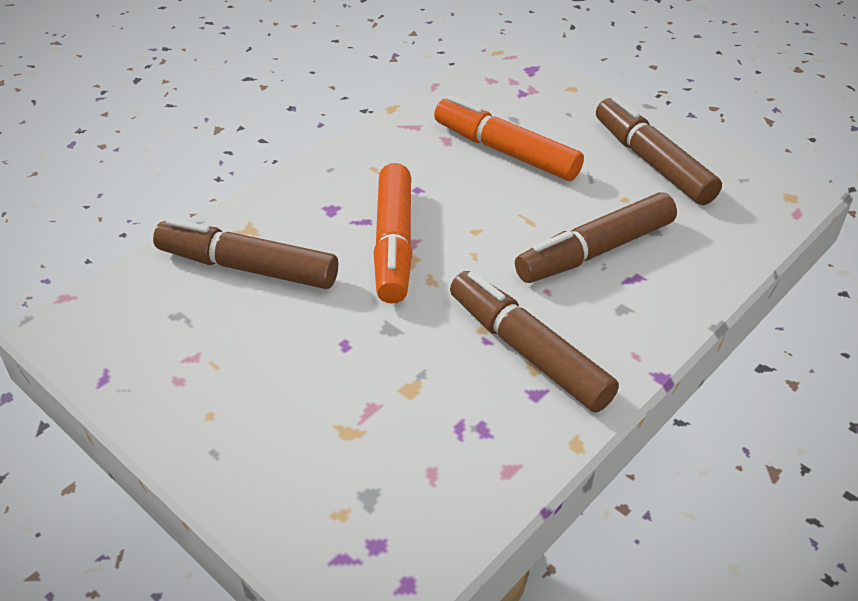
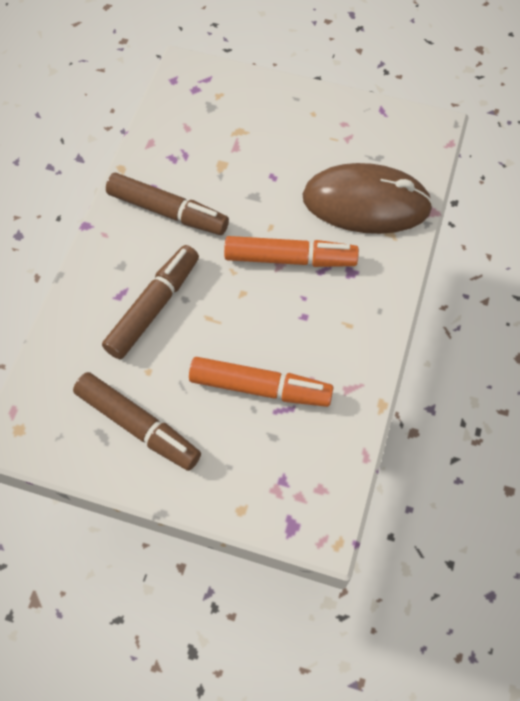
camera: 155 degrees right, 20 degrees up
brown marker [153,218,338,289] -> brown mouse [302,163,433,234]
orange marker [374,163,412,304] -> orange marker turned 120 degrees clockwise [224,236,359,267]

